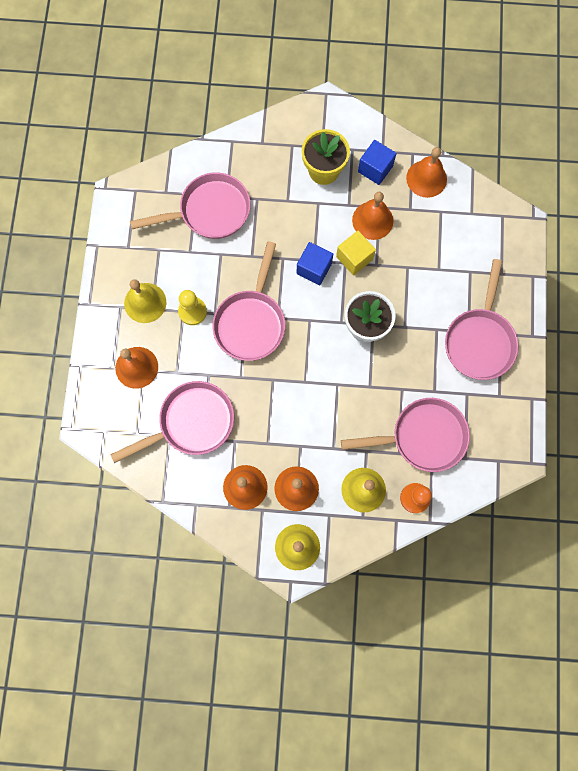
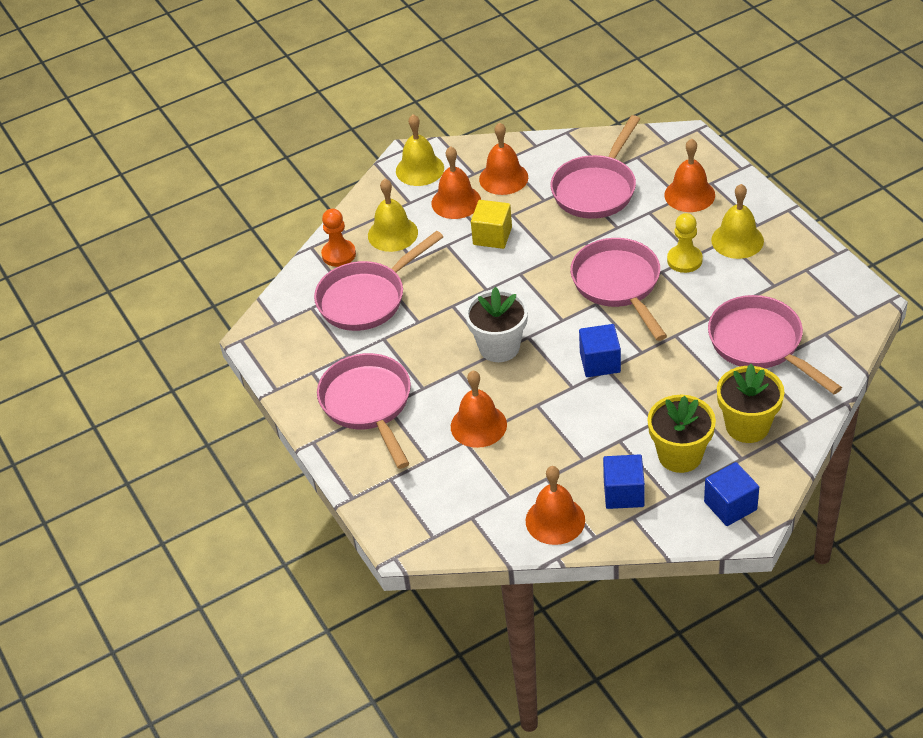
camera: 150 degrees right, 30 degrees down
pink pan [130,172,250,239] -> pink pan turned 105 degrees clockwise [708,295,842,394]
yellow cube [336,231,376,275] -> yellow cube moved to [471,200,512,249]
orange bell [352,192,393,240] -> orange bell moved to [451,371,507,448]
none -> blue cube [704,462,759,526]
none -> yellow flower pot [717,364,784,443]

